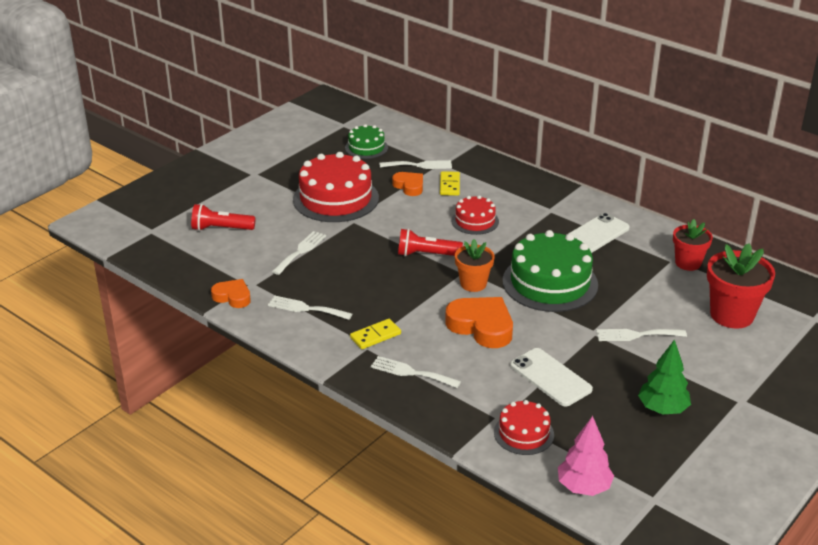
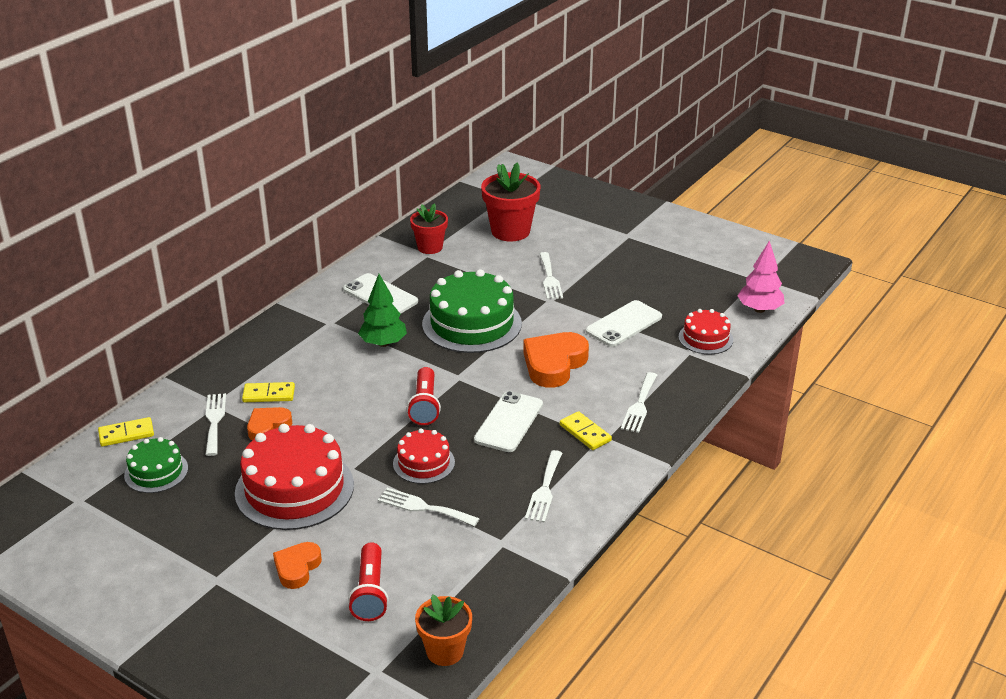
camera: 95 degrees left, 0 degrees up
orange heart [211,279,251,308] -> orange heart moved to [273,542,322,589]
red cake [451,195,499,235] -> red cake moved to [393,428,455,484]
orange flower pot [455,239,495,292] -> orange flower pot moved to [415,594,472,666]
green tree [638,339,691,414] -> green tree moved to [358,274,407,347]
none -> yellow domino [98,417,154,447]
none -> white phone [474,391,543,452]

